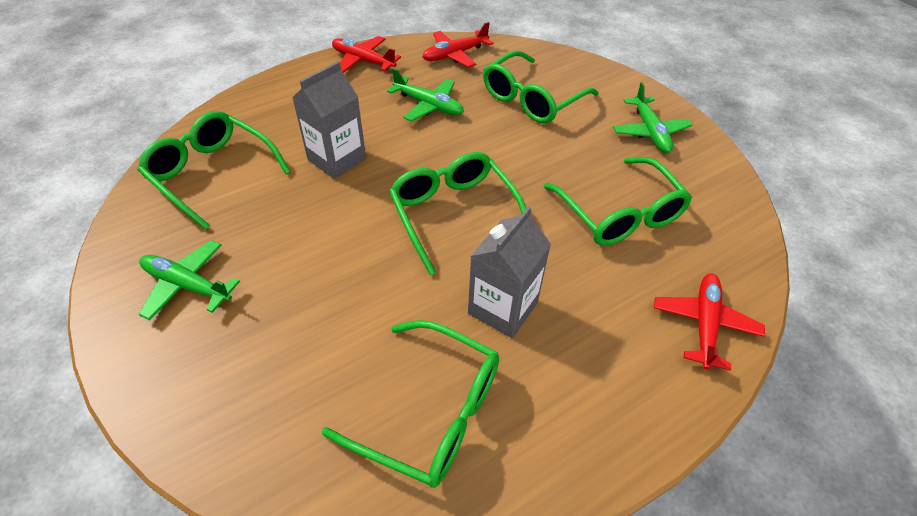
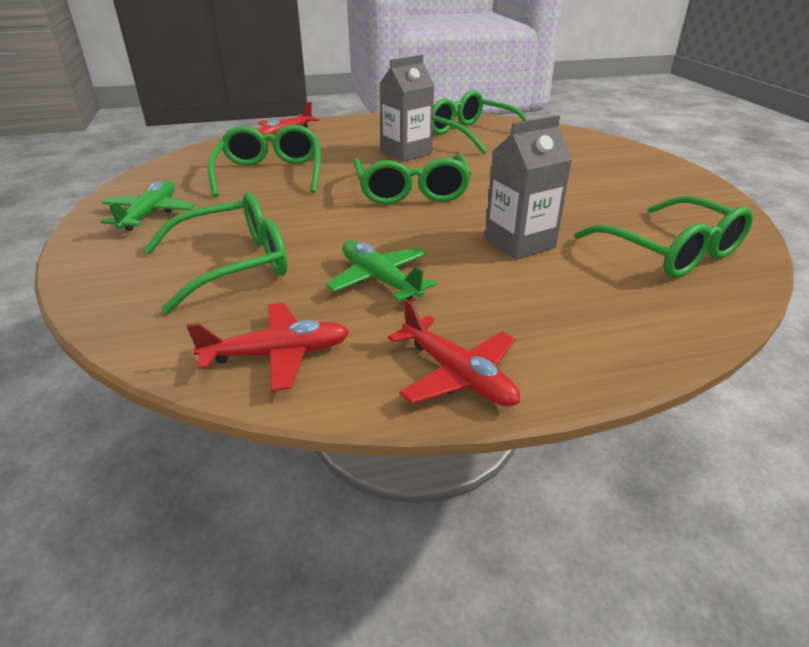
camera: 160 degrees left, 15 degrees down
green plane [139,240,240,320] -> none

